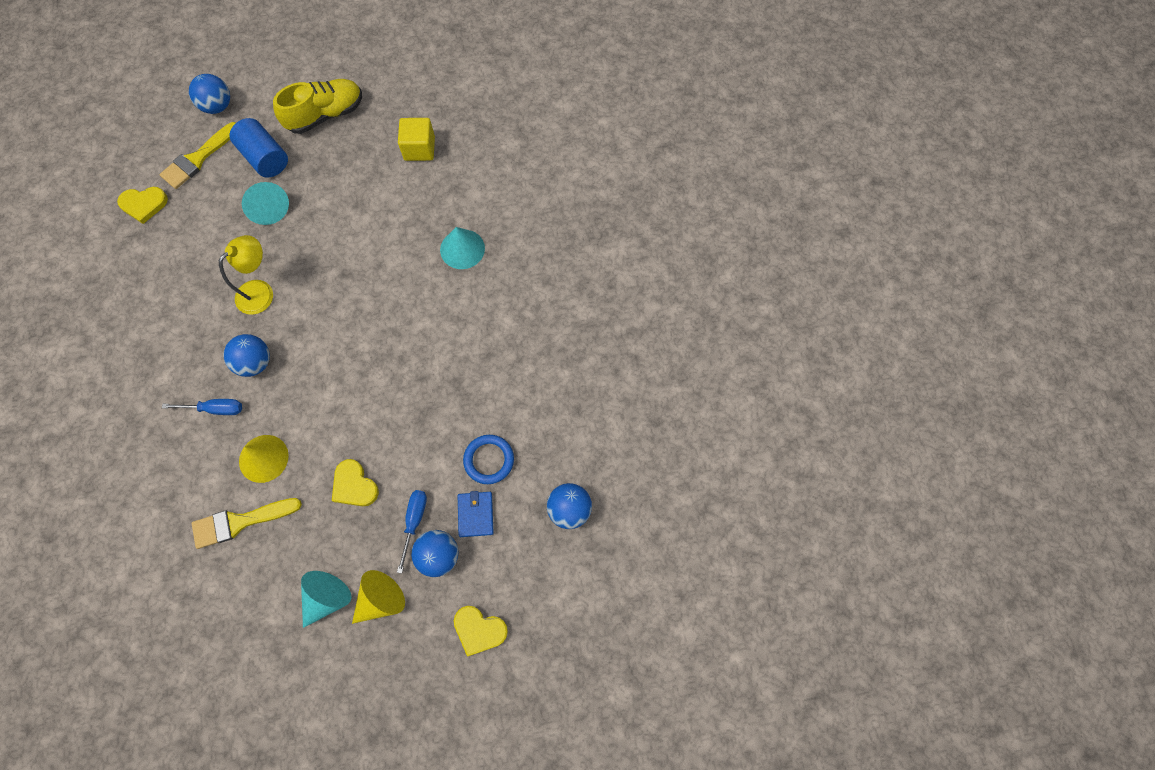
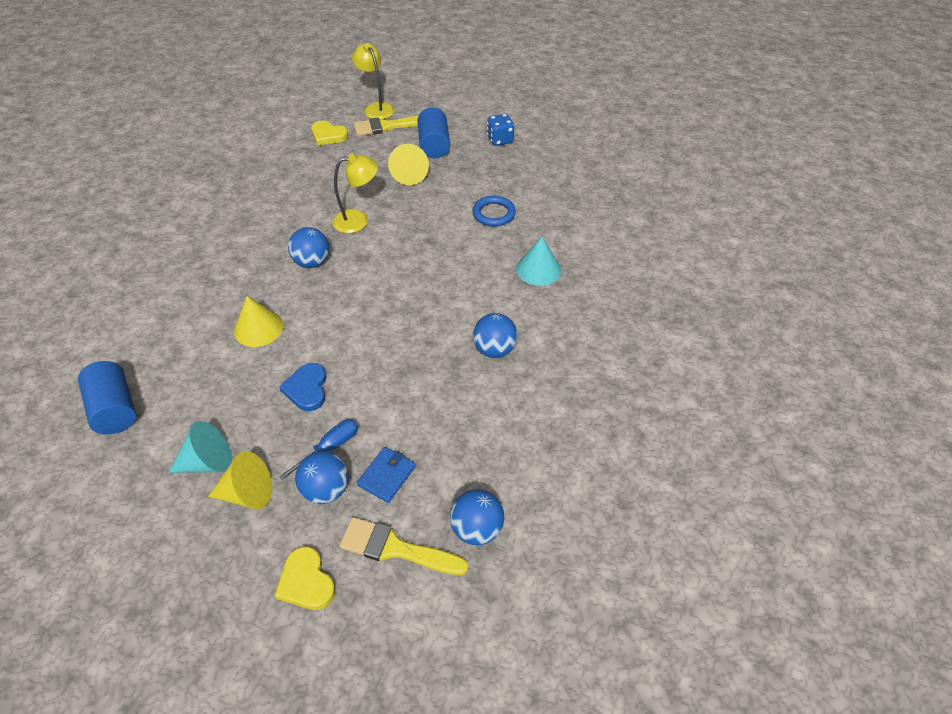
camera: 35 degrees right, 20 degrees down
blue screwdriver [162,399,242,415] -> none
blue ball [189,74,230,114] -> blue ball moved to [473,313,518,358]
yellow brush [192,498,302,549] -> yellow brush moved to [340,517,469,575]
turquoise cone [242,182,289,225] -> yellow cone [388,144,429,185]
yellow shoe [273,79,362,134] -> blue dice [487,114,514,146]
yellow heart [332,459,379,506] -> blue heart [279,363,326,411]
yellow cube [398,118,435,161] -> none
blue ring [463,435,514,484] -> blue ring moved to [472,196,516,227]
none -> blue cylinder [78,361,136,434]
none -> yellow lamp [352,43,395,119]

